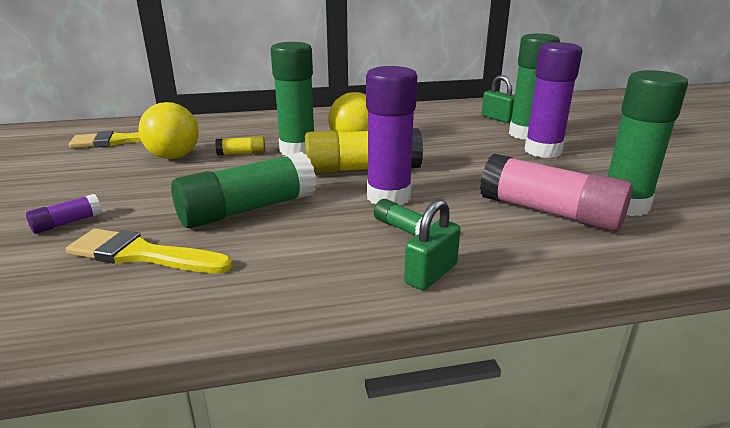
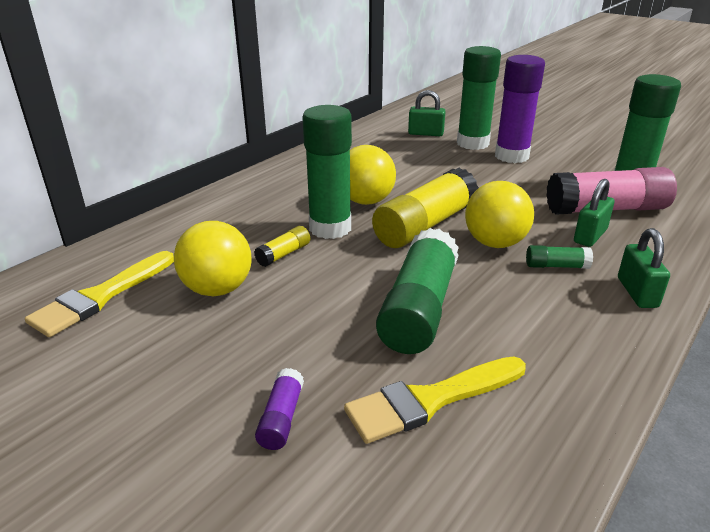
camera: 40 degrees left, 5 degrees up
purple glue stick [366,66,417,205] -> yellow ball [465,181,534,248]
none -> green padlock [574,179,614,247]

